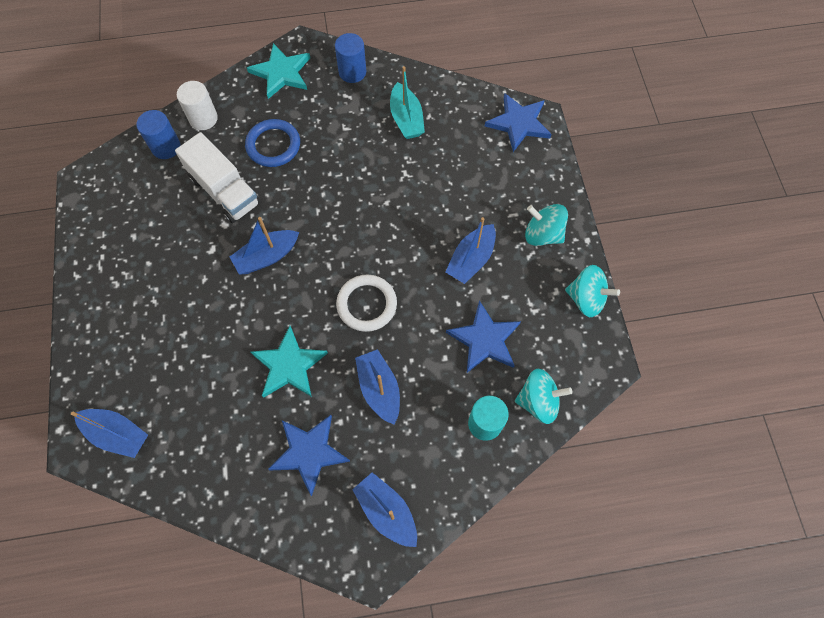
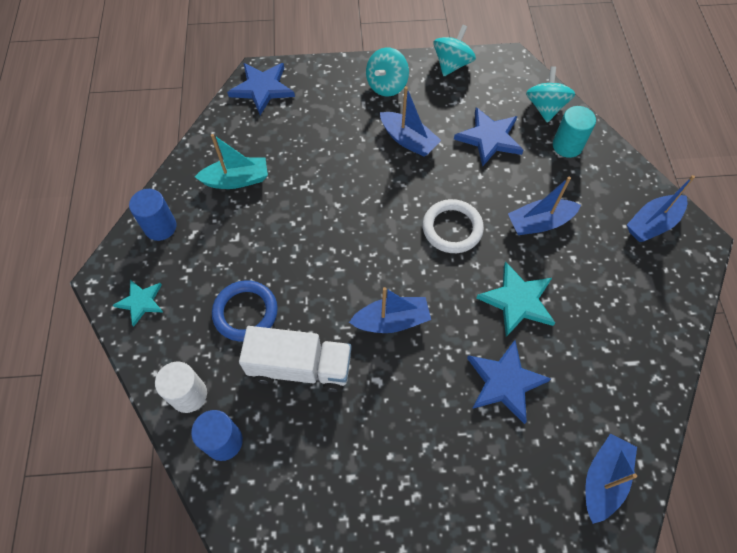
camera: 85 degrees left, 5 degrees down
white truck [175,132,260,223] -> white truck turned 45 degrees clockwise [239,326,352,392]
blue boat [230,217,299,275] -> blue boat turned 75 degrees counterclockwise [349,287,431,333]
turquoise star [247,43,310,99] -> turquoise star [113,280,163,326], size x0.63
blue star [268,415,350,496] -> blue star moved to [467,340,551,424]

